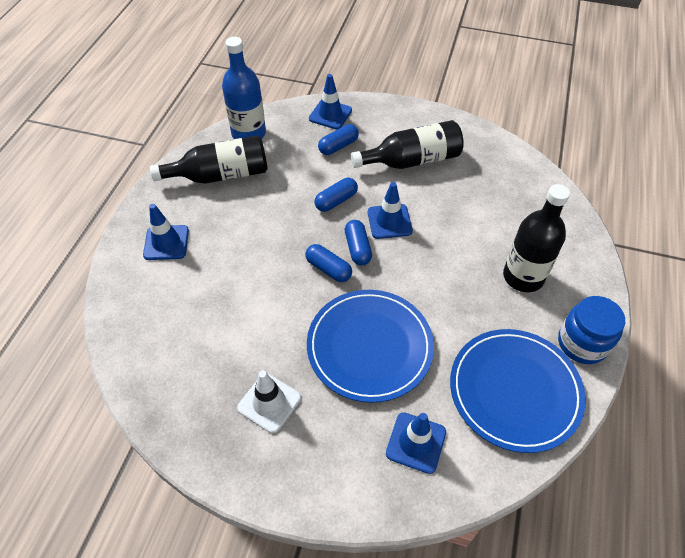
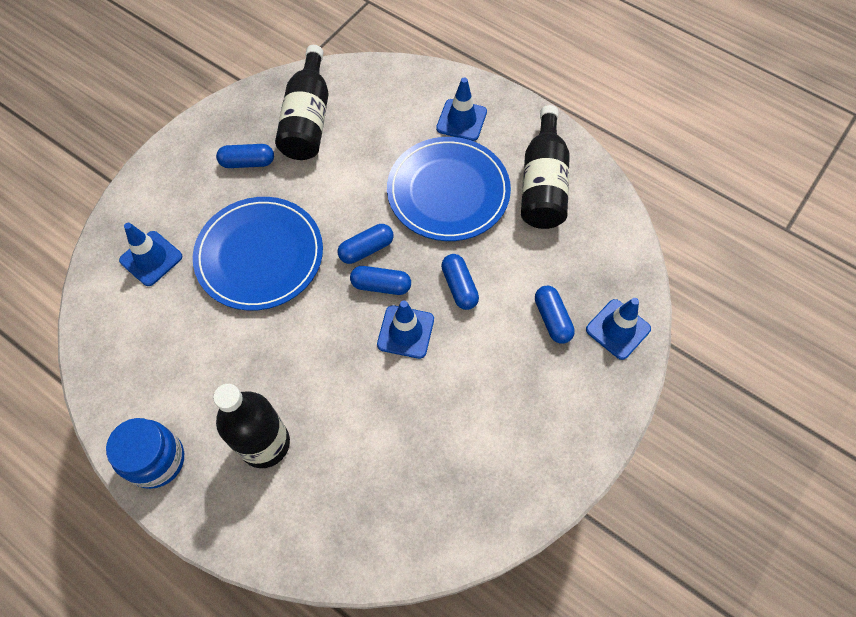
camera: 110 degrees right, 10 degrees up
blue bottle [222,37,266,139] -> none
white traffic cone [237,371,301,433] -> blue capsule [216,144,274,168]
black bottle [351,120,464,169] -> black bottle moved to [275,45,329,160]
blue plate [450,329,586,453] -> blue plate moved to [387,137,511,241]

